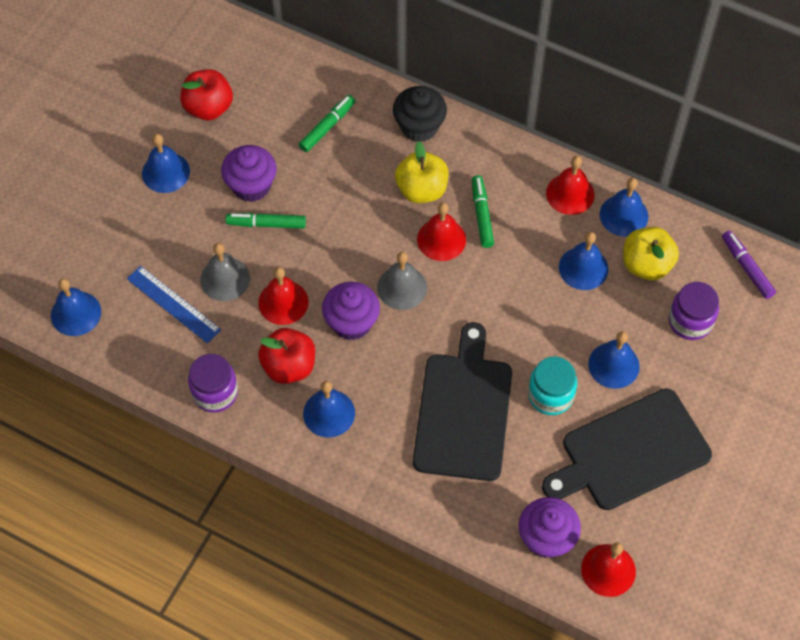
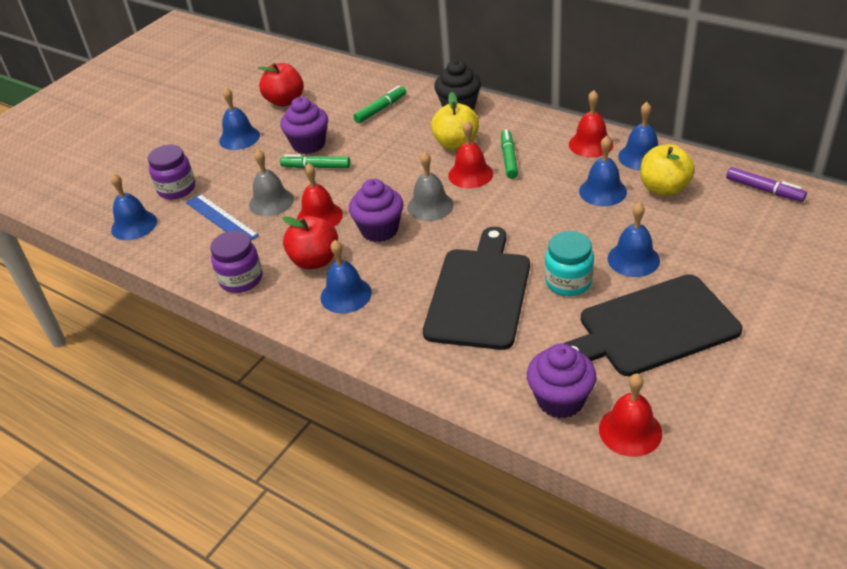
camera: 10 degrees right, 20 degrees down
purple jar [669,282,719,340] -> purple jar moved to [148,145,195,199]
purple marker [722,231,776,299] -> purple marker turned 150 degrees clockwise [726,167,807,202]

